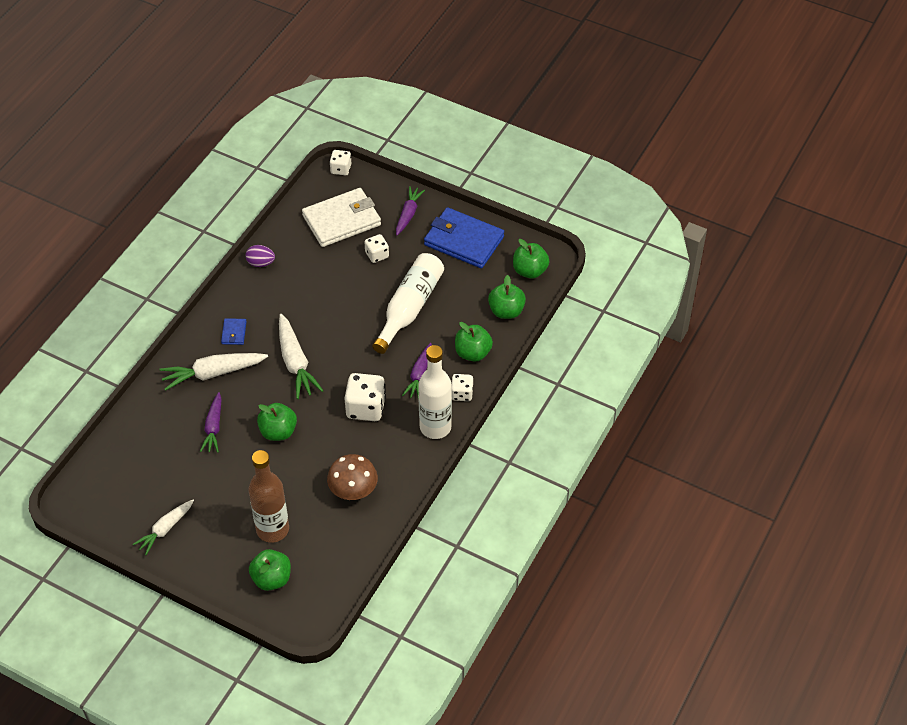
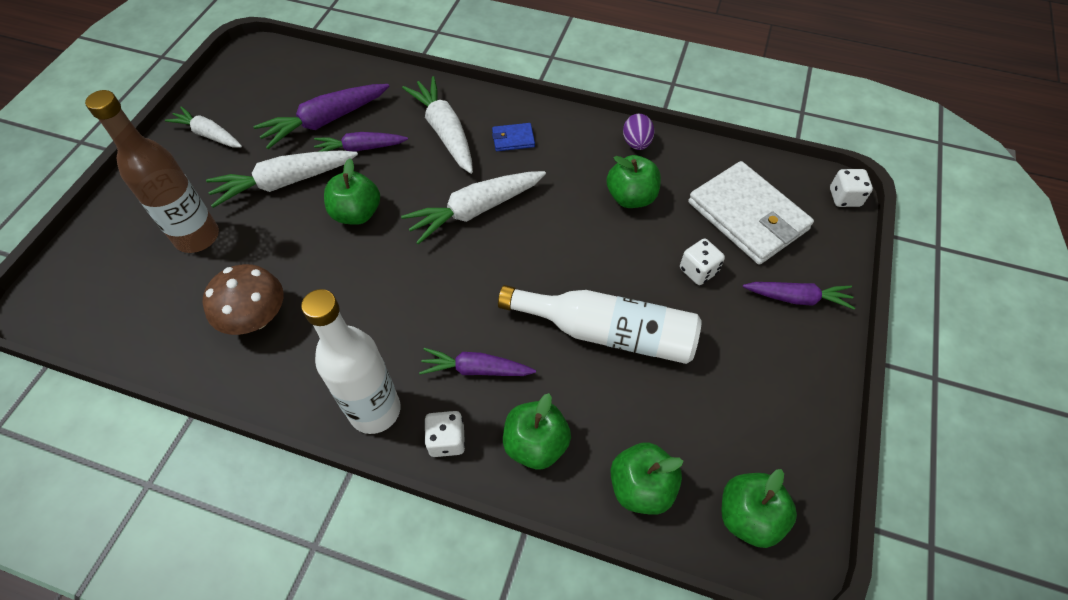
camera: 80 degrees right, 5 degrees up
green apple [249,549,291,591] -> green apple moved to [607,155,661,208]
white dice [344,373,386,421] -> none
blue wallet [424,207,504,268] -> none
none -> white carrot [206,150,358,208]
none -> purple carrot [253,84,389,149]

